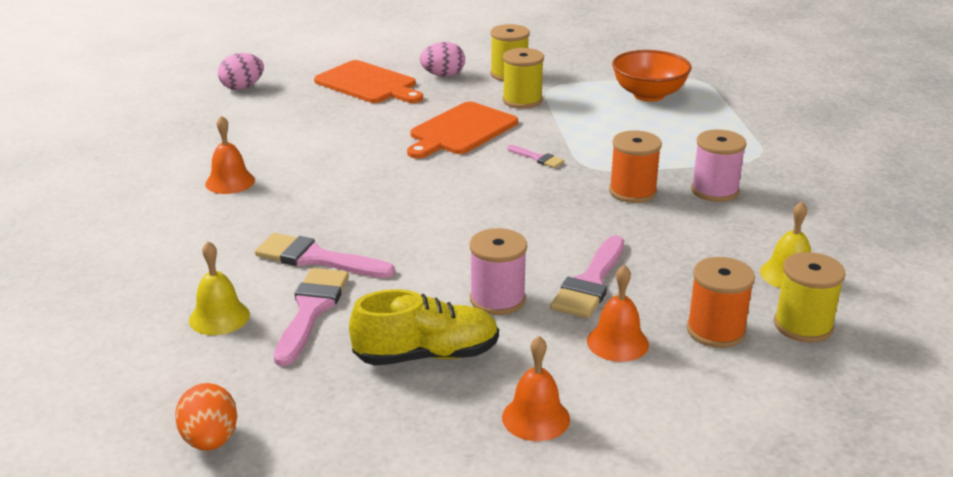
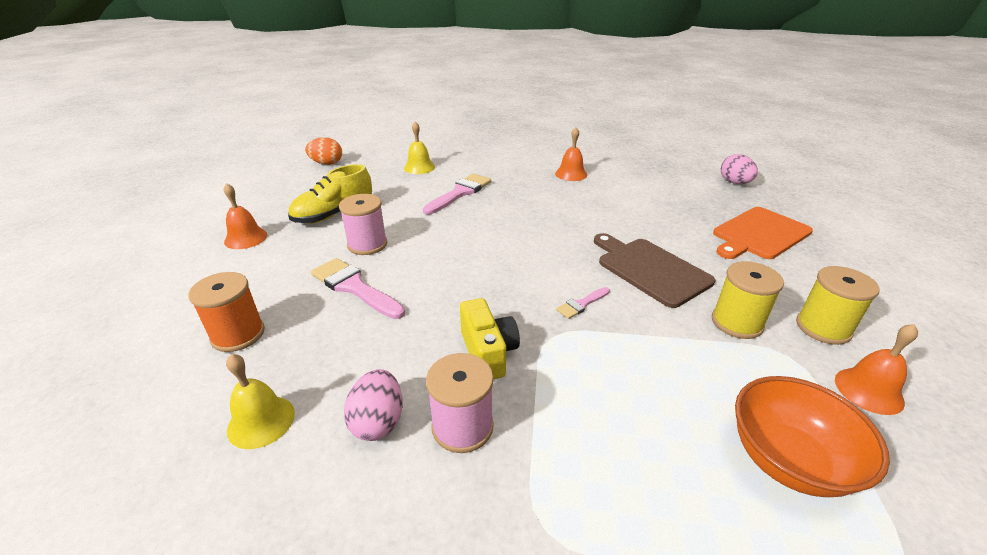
camera: 105 degrees right, 5 degrees up
pink brush [274,268,349,366] -> none
yellow shoe [349,289,499,366] -> yellow shoe turned 45 degrees clockwise [288,164,372,224]
orange cutting board [407,102,518,159] -> brown cutting board [594,233,715,308]
pink egg [420,42,465,77] -> pink egg moved to [344,369,403,441]
orange bell [587,265,649,362] -> orange bell moved to [835,324,918,415]
orange spool [609,131,662,203] -> yellow camera [460,298,520,379]
yellow spool [774,252,846,343] -> none

